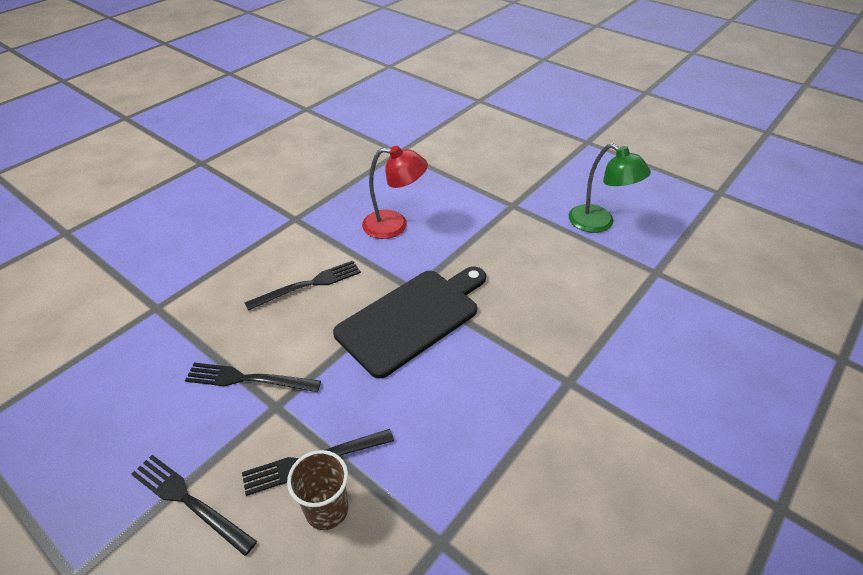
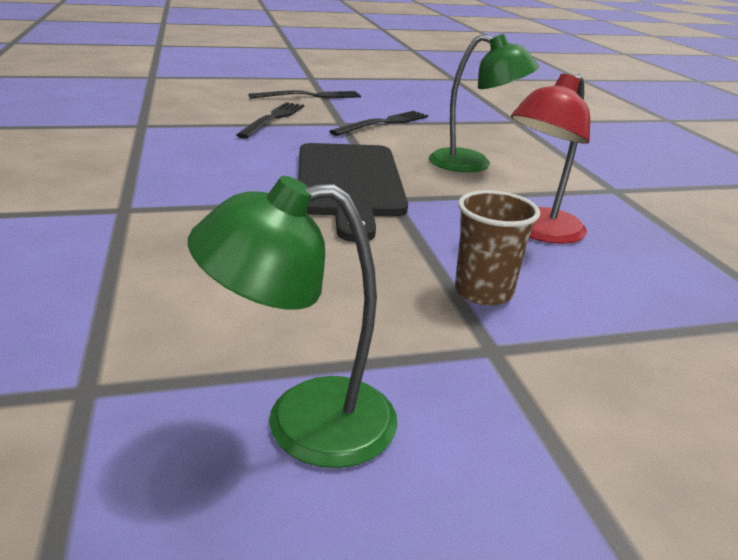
camera: 125 degrees right, 15 degrees down
black fork [244,261,361,311] -> green lamp [429,34,539,172]
brown cup [287,450,348,530] -> brown cup moved to [455,190,540,306]

